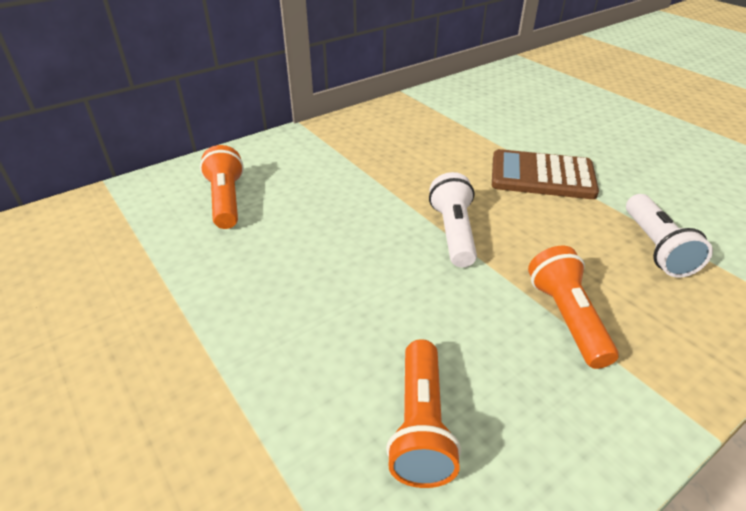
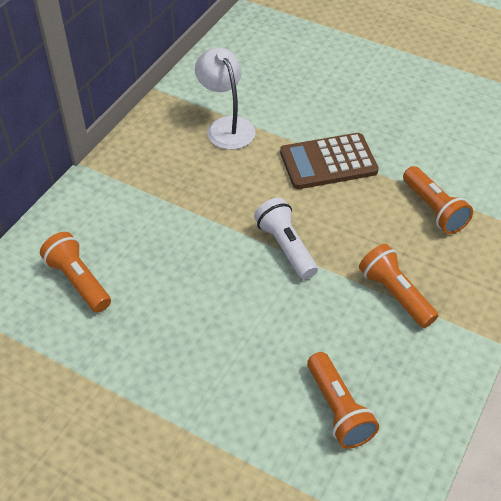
camera: 25 degrees left, 10 degrees up
white flashlight [626,194,713,278] -> orange flashlight [403,166,473,234]
none -> white lamp [195,47,256,150]

